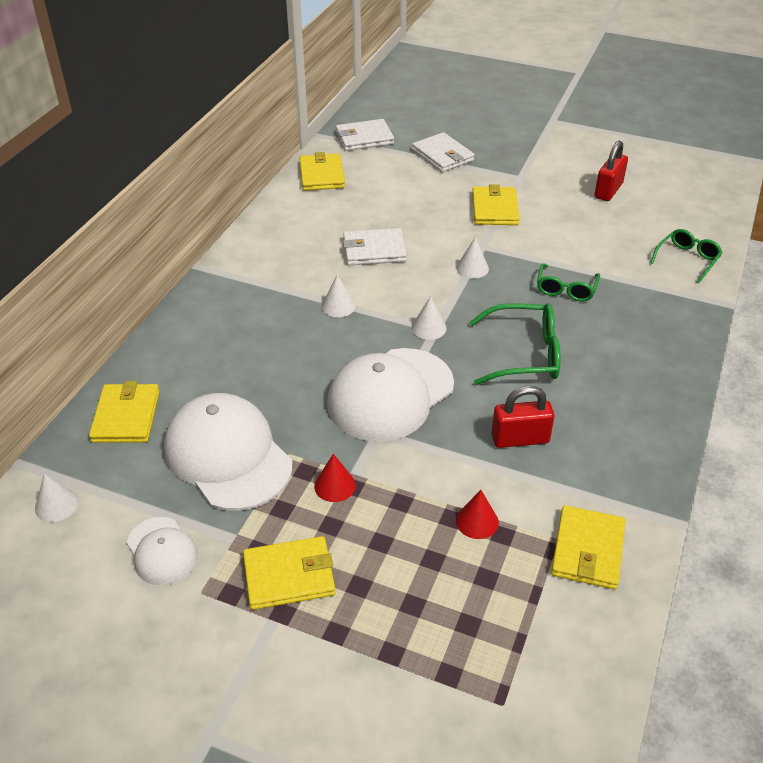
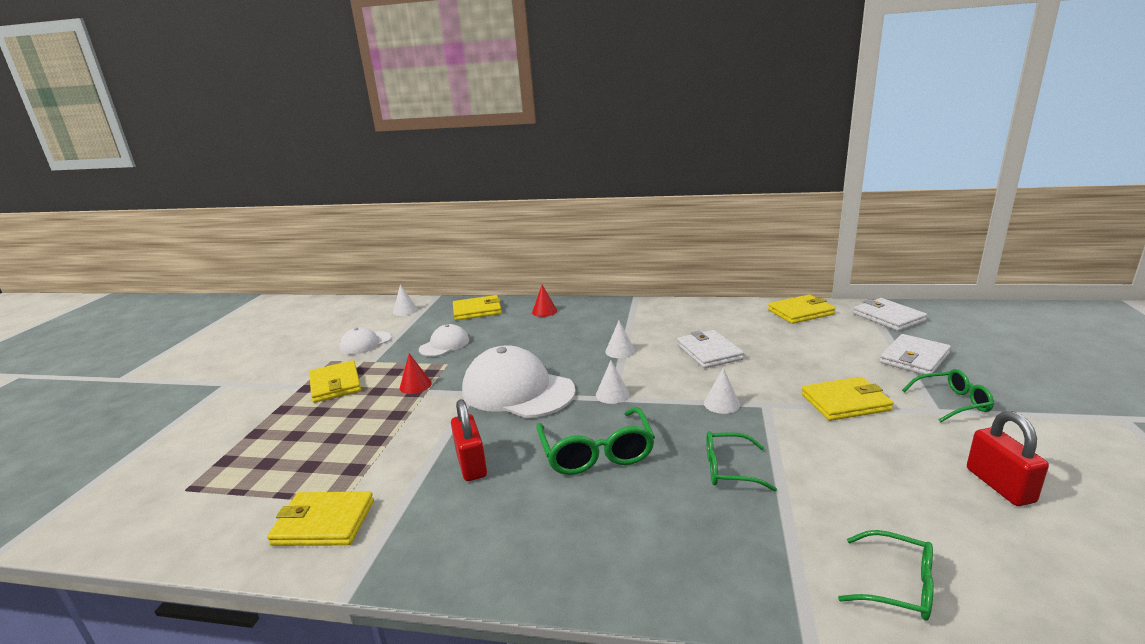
camera: 80 degrees right, 20 degrees down
white cap [164,393,293,511] -> white cap [419,324,469,357], size x0.52
red cone [456,490,499,539] -> red cone moved to [532,285,557,317]
red padlock [594,141,628,201] -> red padlock turned 60 degrees clockwise [967,411,1049,506]
none -> green glasses [902,369,994,422]

